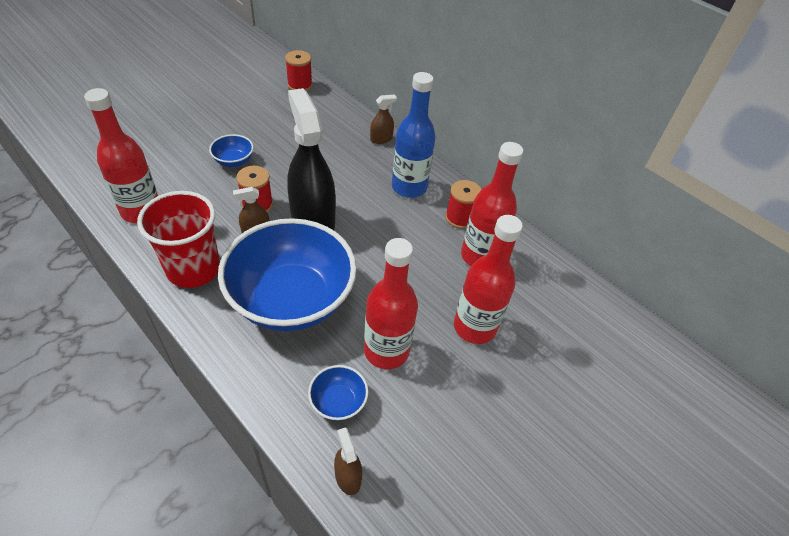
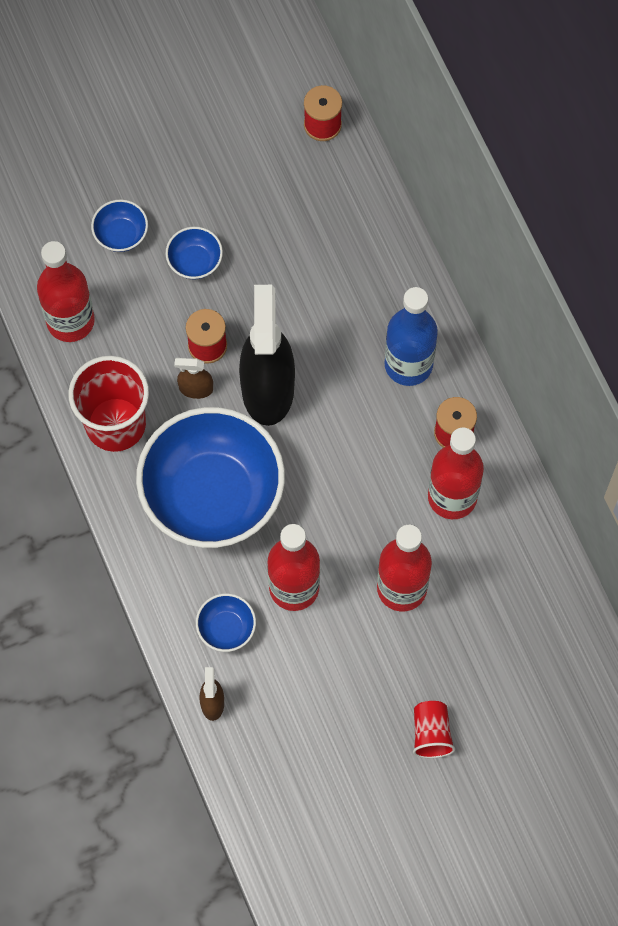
camera: 25 degrees right, 20 degrees up
brown spray bottle [370,94,397,144] -> none
none -> blue bowl [91,199,148,252]
none -> red cup [413,701,455,758]

